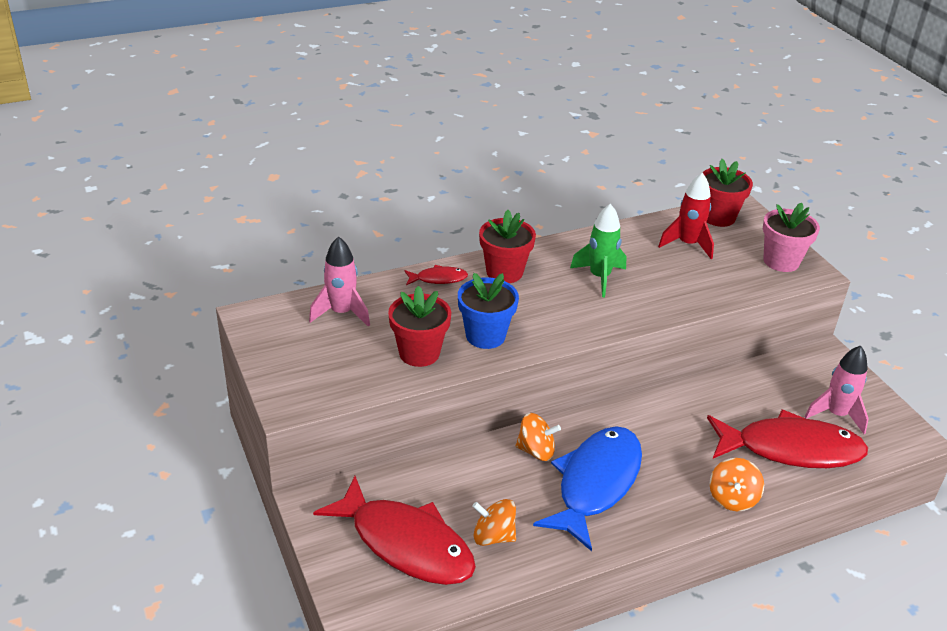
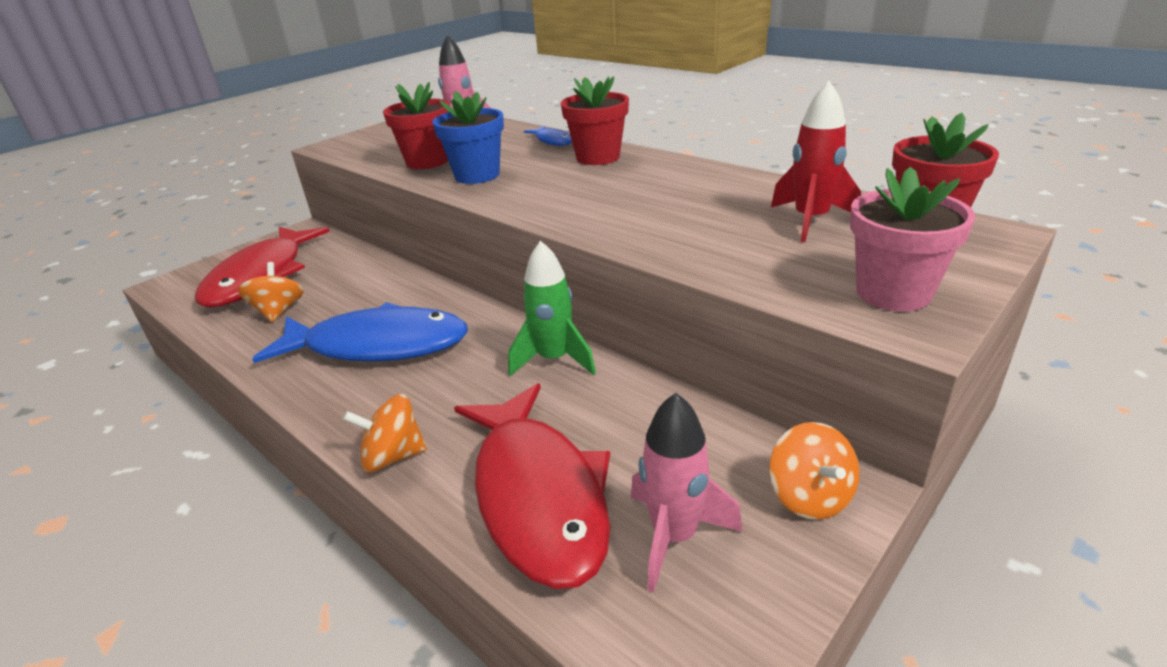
camera: 70 degrees right, 5 degrees down
red fish [404,265,468,285] -> blue fish [524,126,572,146]
orange spinning top [516,413,561,461] -> orange spinning top moved to [769,422,860,520]
green rocket [570,204,627,297] -> green rocket moved to [508,241,596,376]

